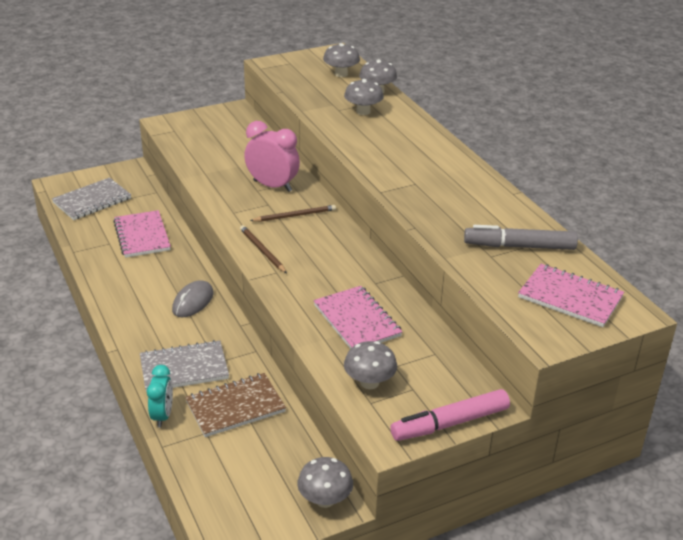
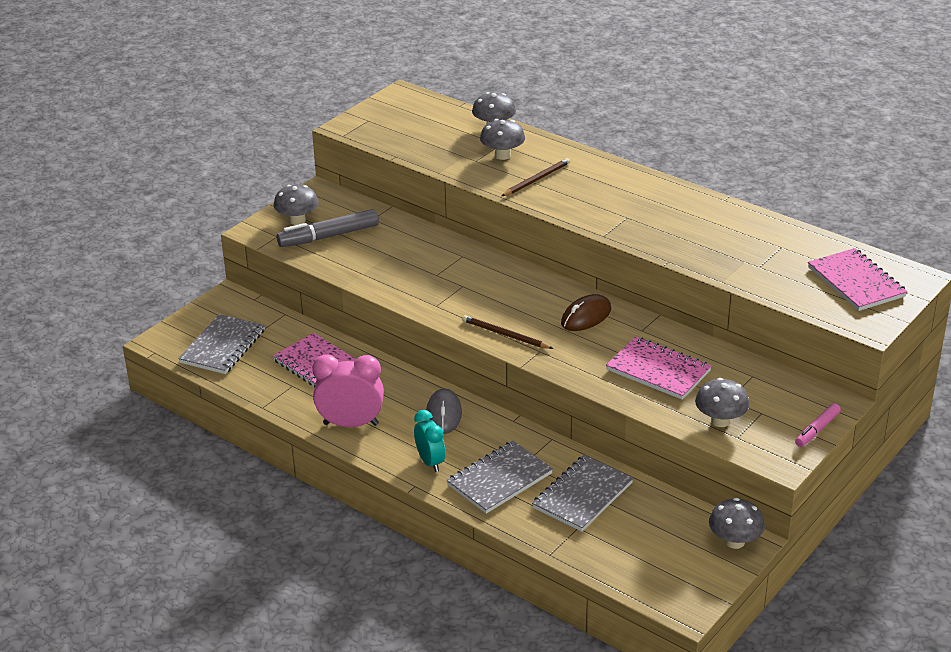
camera: 25 degrees left, 0 degrees up
turquoise clock [147,365,173,428] -> turquoise clock moved to [414,410,445,472]
brown notebook [185,373,286,437] -> grey notebook [532,455,633,532]
pink clock [244,121,300,192] -> pink clock moved to [312,354,384,427]
brown pencil [250,205,336,222] -> brown pencil moved to [502,158,570,196]
grey mushroom [323,43,360,77] -> grey mushroom moved to [273,185,319,225]
pink marker [390,389,510,441] -> pink marker [795,403,841,447], size x0.58
grey marker [464,225,578,250] -> grey marker moved to [277,209,379,247]
pink notebook [518,264,624,327] -> pink notebook turned 60 degrees clockwise [808,248,908,311]
none -> brown mouse [561,294,611,331]

